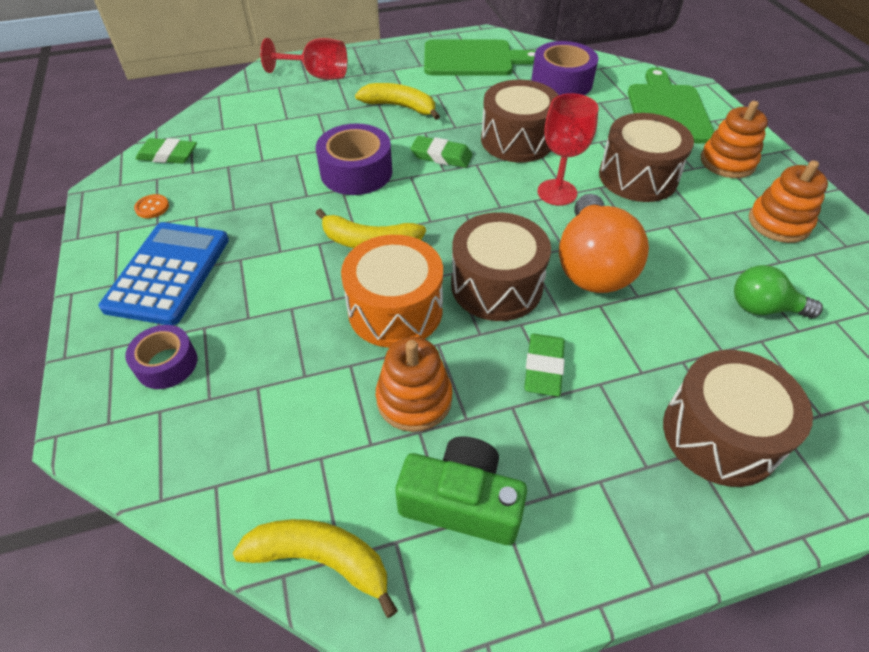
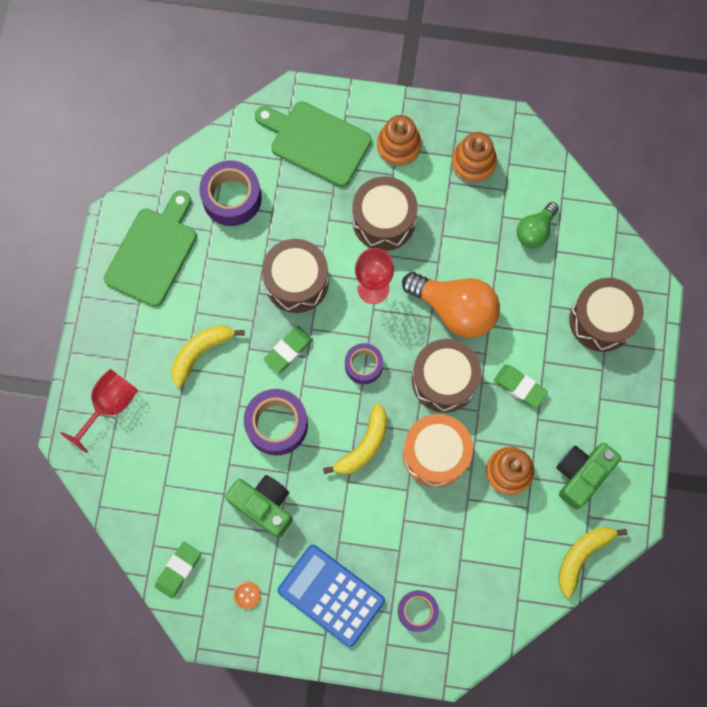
camera: 65 degrees left, 25 degrees up
none -> green camera [225,475,292,538]
none -> purple tape [345,343,383,384]

